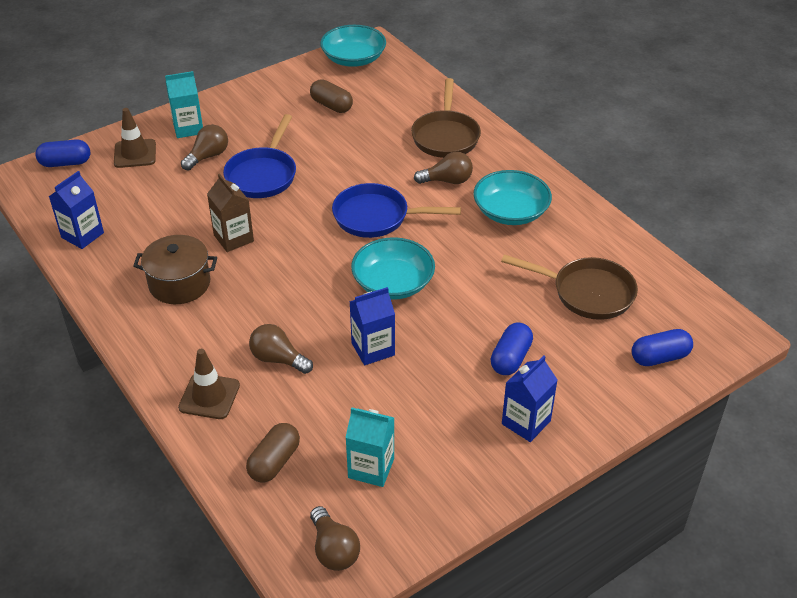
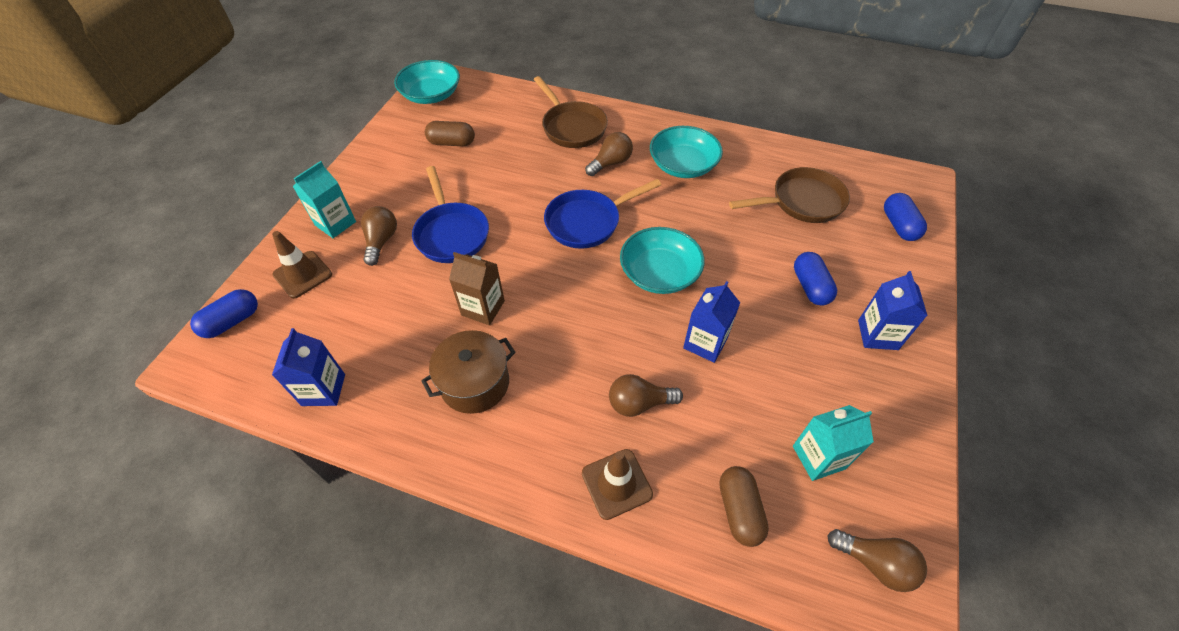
camera: 35 degrees left, 10 degrees up
blue capsule [632,329,693,366] -> blue capsule turned 45 degrees counterclockwise [884,193,927,241]

